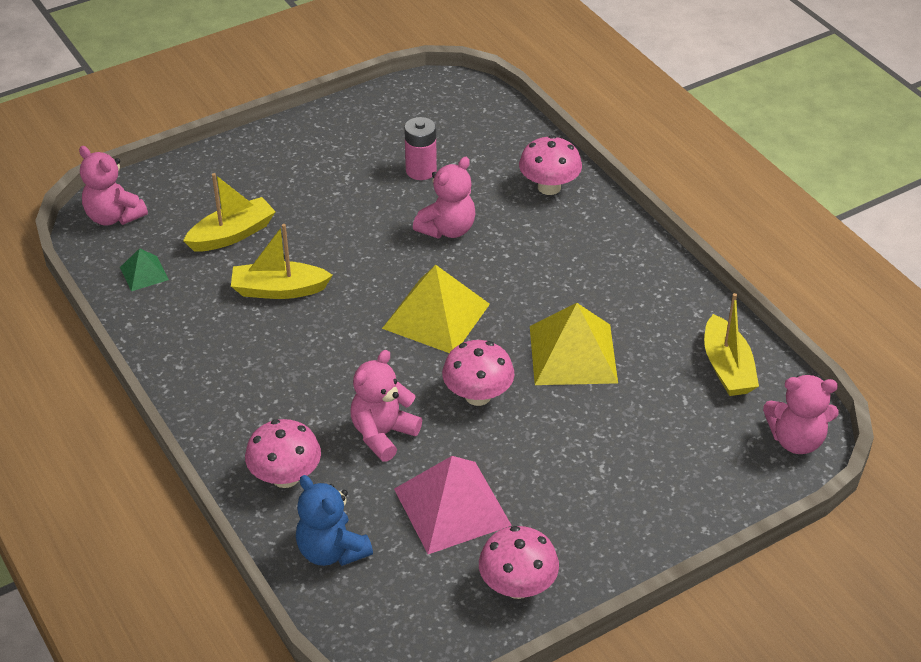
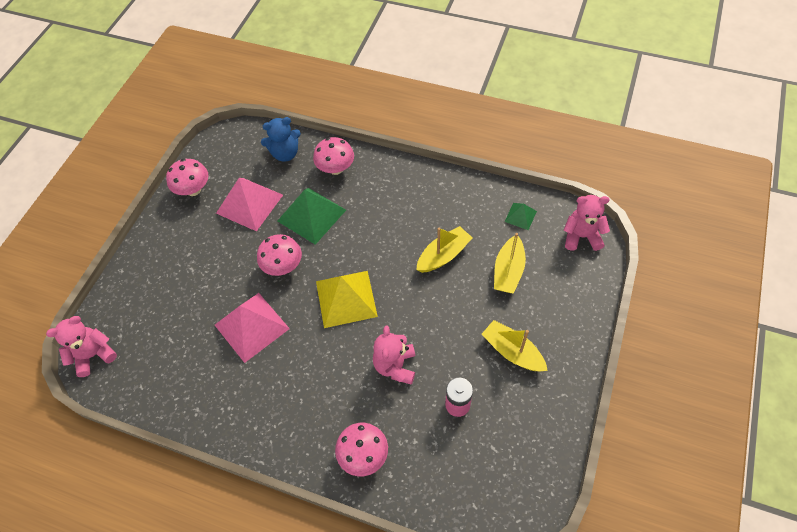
camera: 145 degrees right, 15 degrees up
blue teddy bear [296,475,373,566] -> blue teddy bear turned 150 degrees clockwise [261,117,301,162]
pink teddy bear [351,350,422,462] -> green pyramid [278,188,346,245]
yellow pyramid [530,303,618,385] -> pink pyramid [215,293,290,363]
yellow boat [704,293,759,396] -> yellow boat moved to [481,320,548,372]

